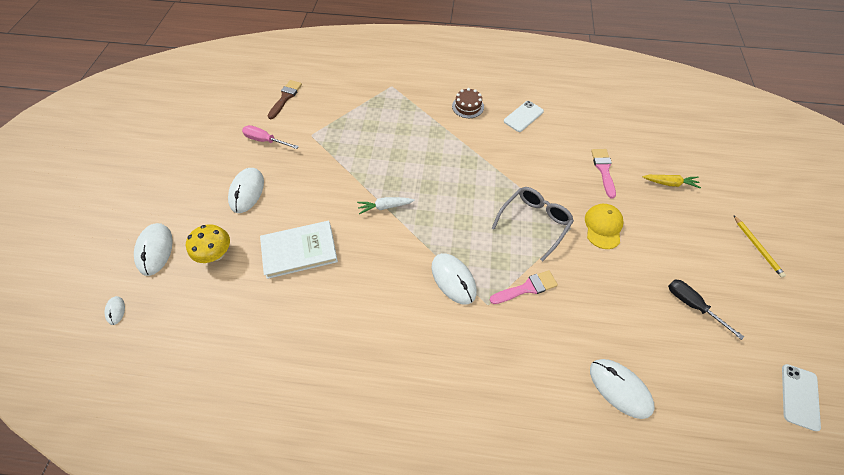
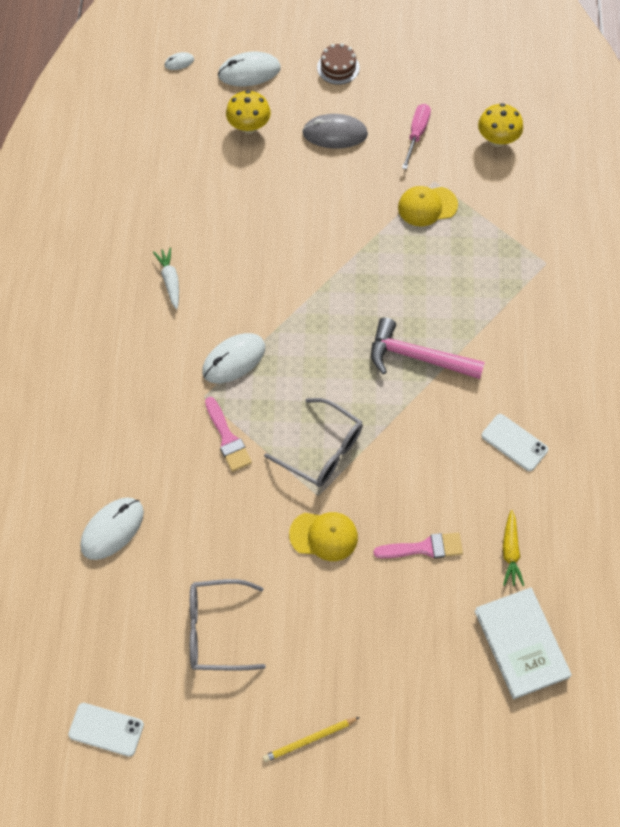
camera: 85 degrees right, 5 degrees up
white mouse [228,168,264,213] -> grey mouse [302,114,368,149]
white book [260,221,338,279] -> white book moved to [475,587,572,699]
brown brush [268,80,302,119] -> yellow mushroom [478,103,523,147]
white carrot [357,197,415,214] -> white carrot moved to [153,247,179,309]
brown cake [452,88,484,118] -> brown cake moved to [317,43,360,85]
yellow carrot [643,175,701,188] -> yellow carrot moved to [503,510,524,586]
black screwdriver [668,279,744,340] -> grey glasses [190,579,266,670]
none -> pink hammer [371,317,485,379]
none -> yellow cap [398,186,458,226]

